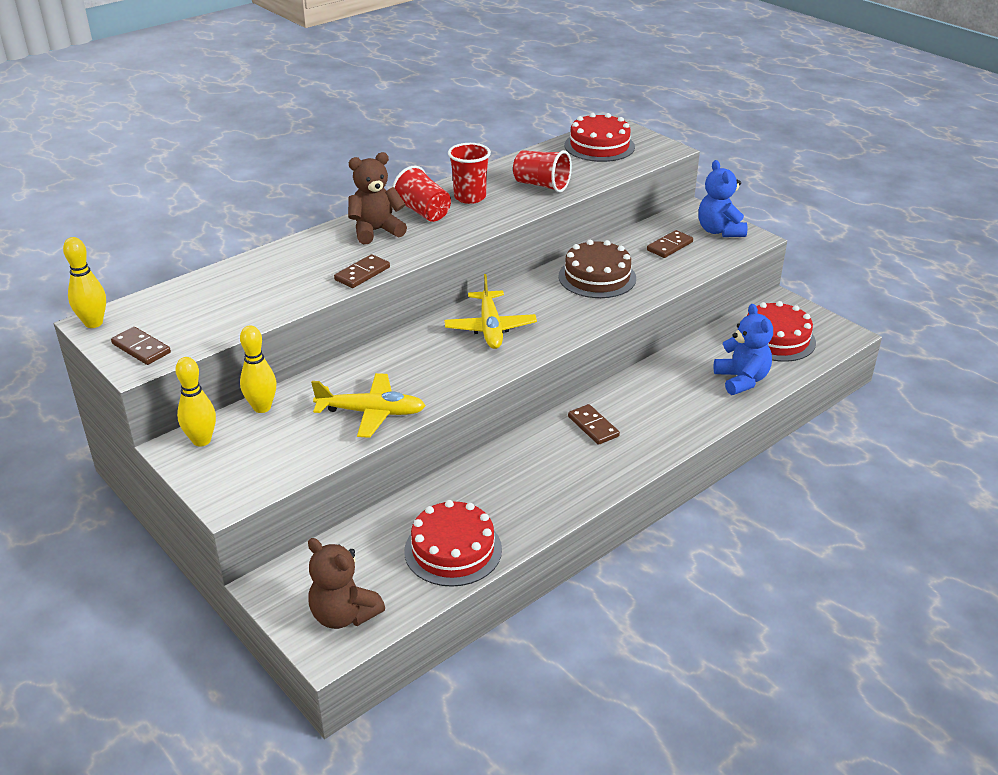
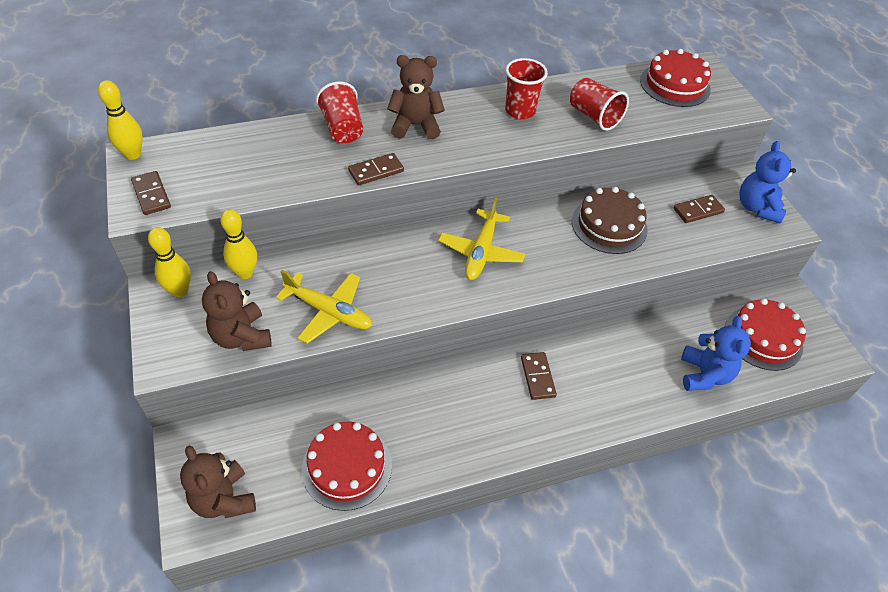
camera: 20 degrees right, 15 degrees up
red cup [392,166,451,222] -> red cup moved to [316,81,363,143]
none -> brown teddy bear [202,271,272,351]

